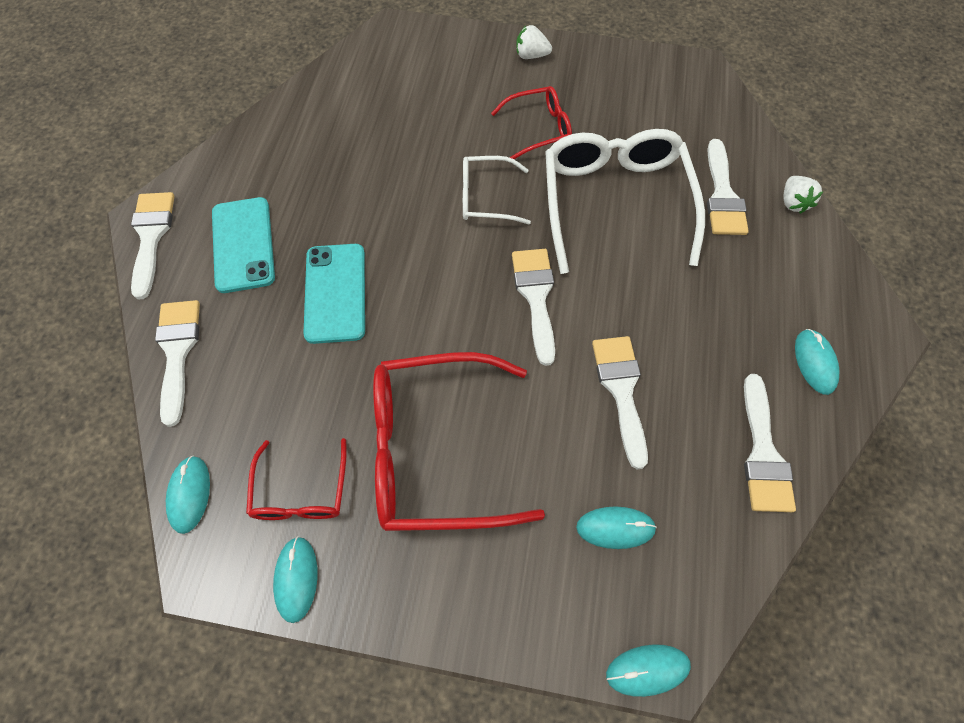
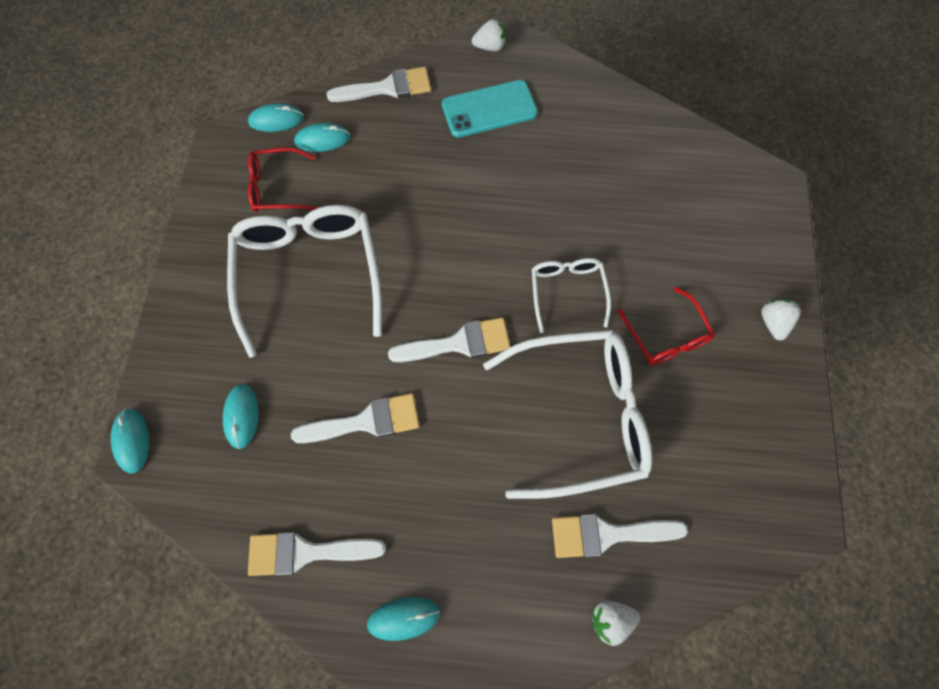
camera: 85 degrees right, 5 degrees up
white brush [131,192,175,299] -> white strawberry [472,19,506,52]
turquoise mouse [273,536,318,623] -> turquoise mouse moved to [294,123,350,152]
turquoise phone [303,244,365,344] -> none
red glasses [373,352,545,531] -> white glasses [227,205,382,358]

